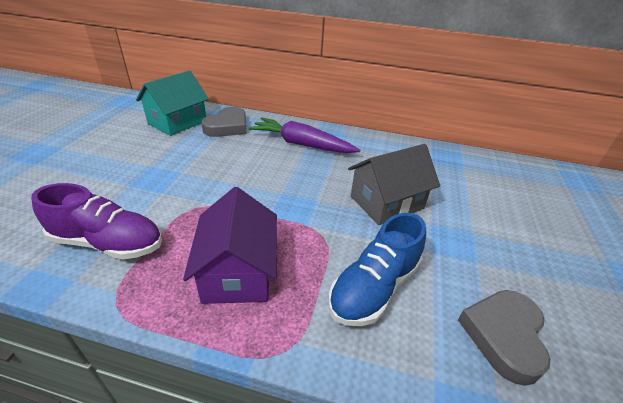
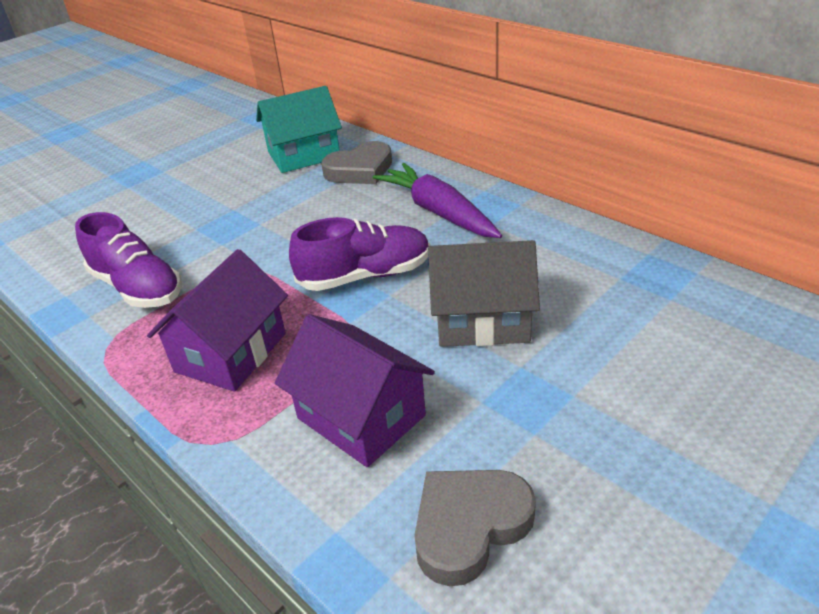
camera: 35 degrees right, 0 degrees up
blue shoe [328,213,426,326] -> purple house [275,314,435,467]
none -> purple shoe [289,217,430,291]

